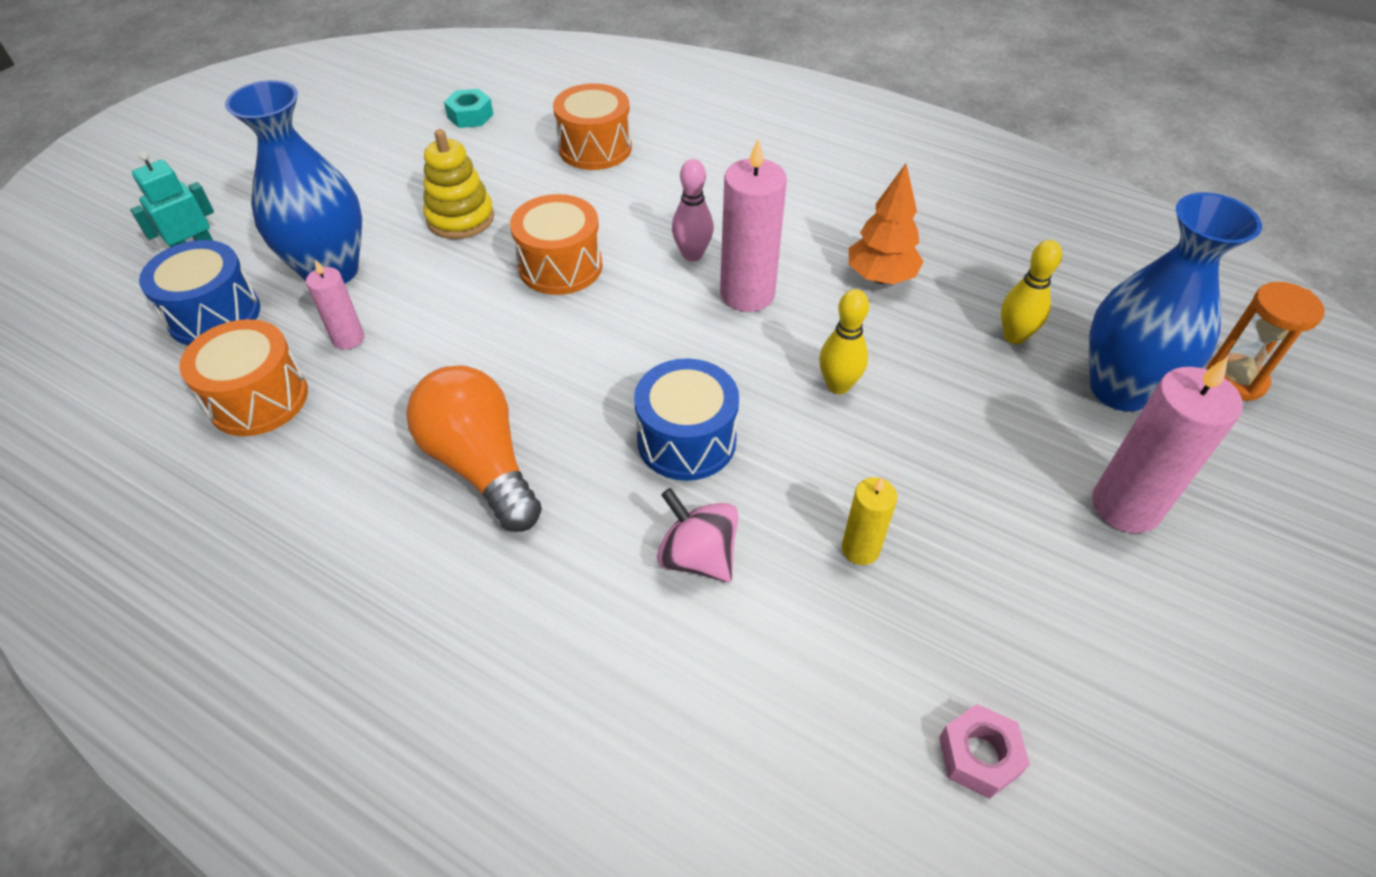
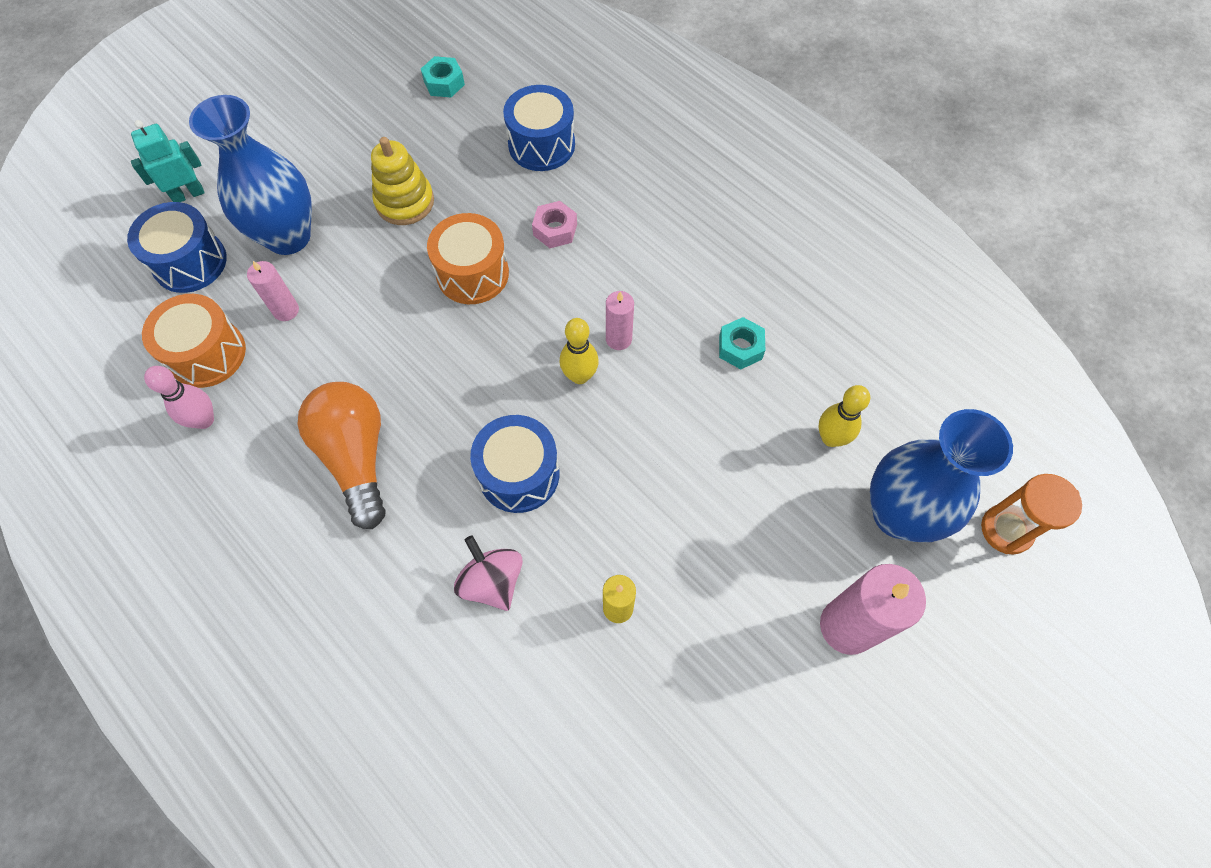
camera: 15 degrees right, 15 degrees up
orange drum [553,83,632,170] -> blue drum [503,85,575,171]
pink bowling pin [672,159,714,261] -> pink bowling pin moved to [144,366,214,429]
pink candle [720,138,787,312] -> pink candle [606,291,634,350], size x0.55
yellow bowling pin [819,289,869,394] -> yellow bowling pin moved to [560,318,599,384]
orange tree [849,163,924,284] -> turquoise nut [719,317,765,369]
pink nut [939,704,1030,799] -> pink nut moved to [532,201,577,248]

